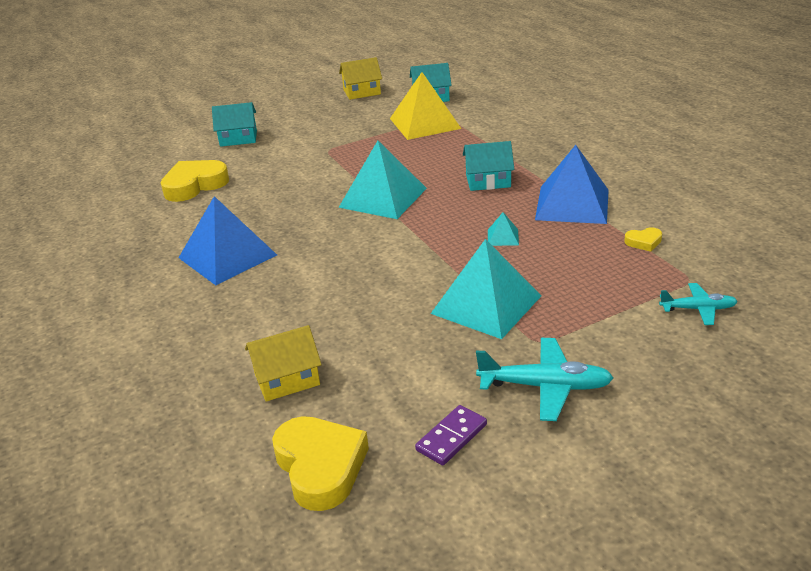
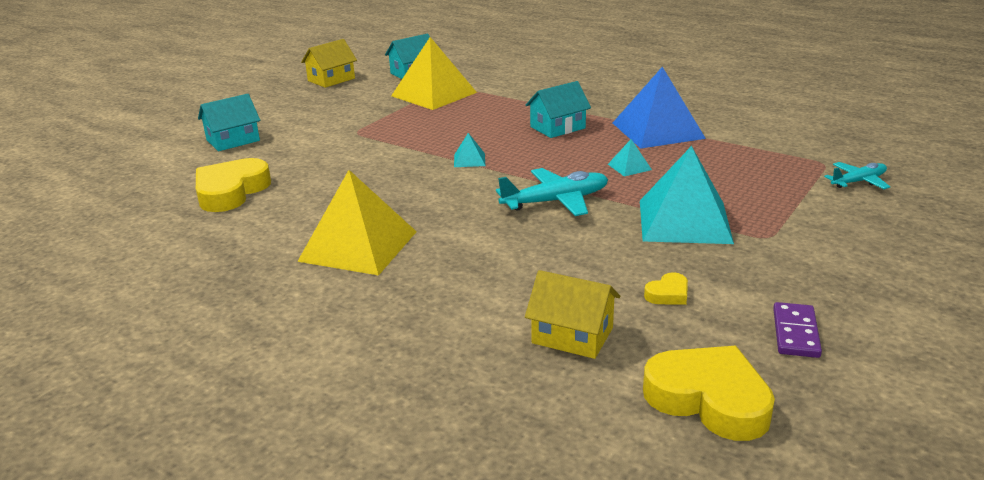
camera: 30 degrees left, 5 degrees down
blue pyramid [179,196,277,285] -> yellow pyramid [297,170,417,275]
yellow house [245,325,322,402] -> yellow house turned 75 degrees clockwise [525,270,620,359]
turquoise pyramid [338,141,427,219] -> turquoise pyramid [454,133,485,167], size x0.42
turquoise plane [476,338,613,421] -> turquoise plane moved to [496,168,608,216]
yellow heart [624,227,662,252] -> yellow heart moved to [644,272,688,305]

